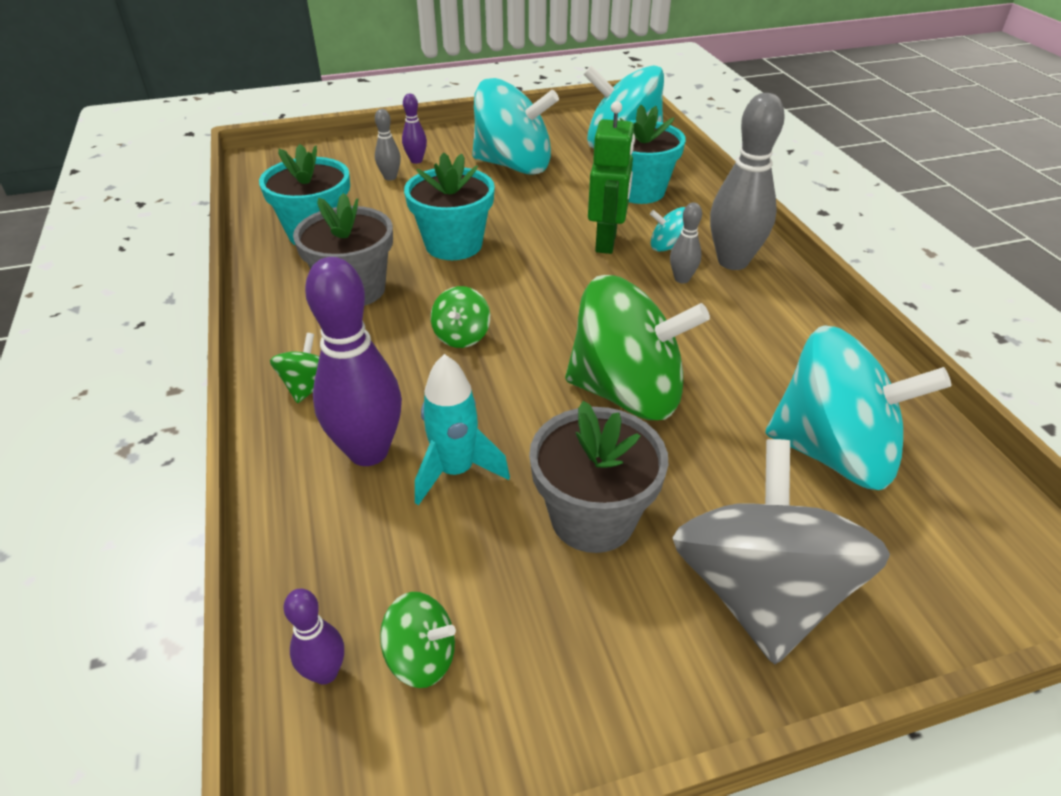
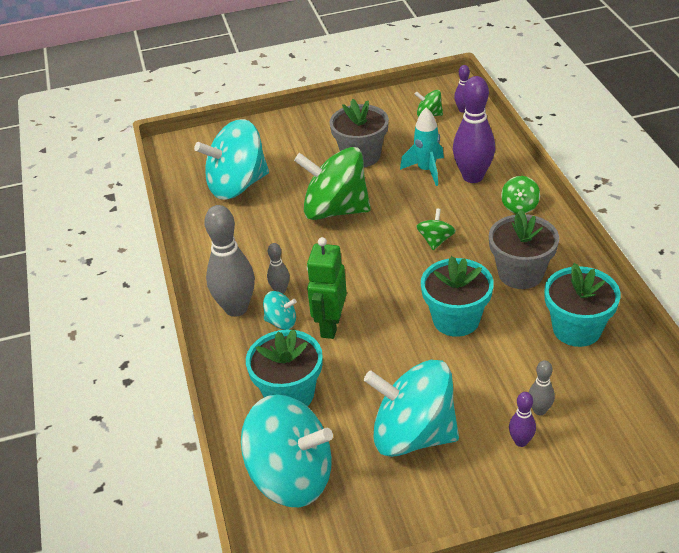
camera: 175 degrees left, 0 degrees up
grey spinning top [672,439,890,664] -> none
turquoise spinning top [765,325,951,490] -> turquoise spinning top turned 45 degrees counterclockwise [194,119,269,200]

